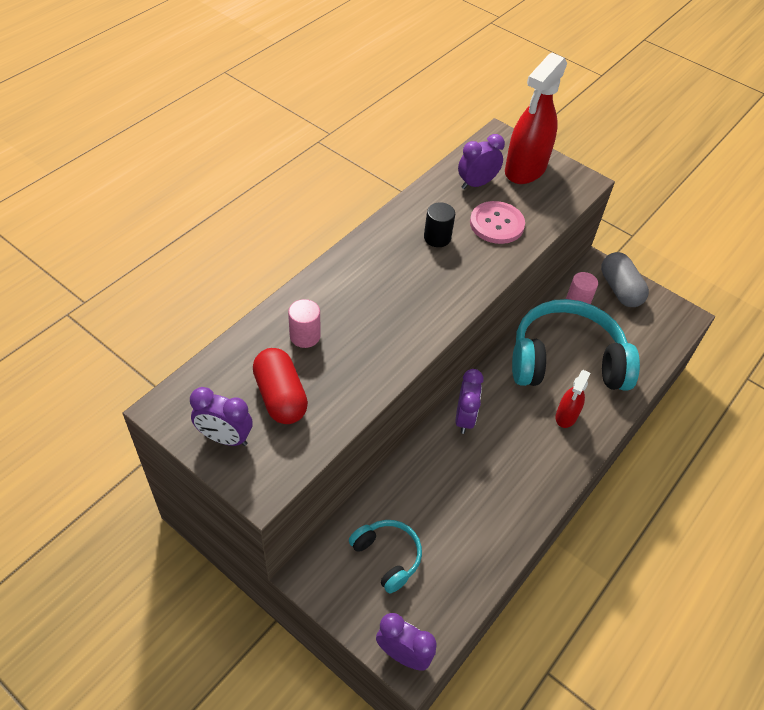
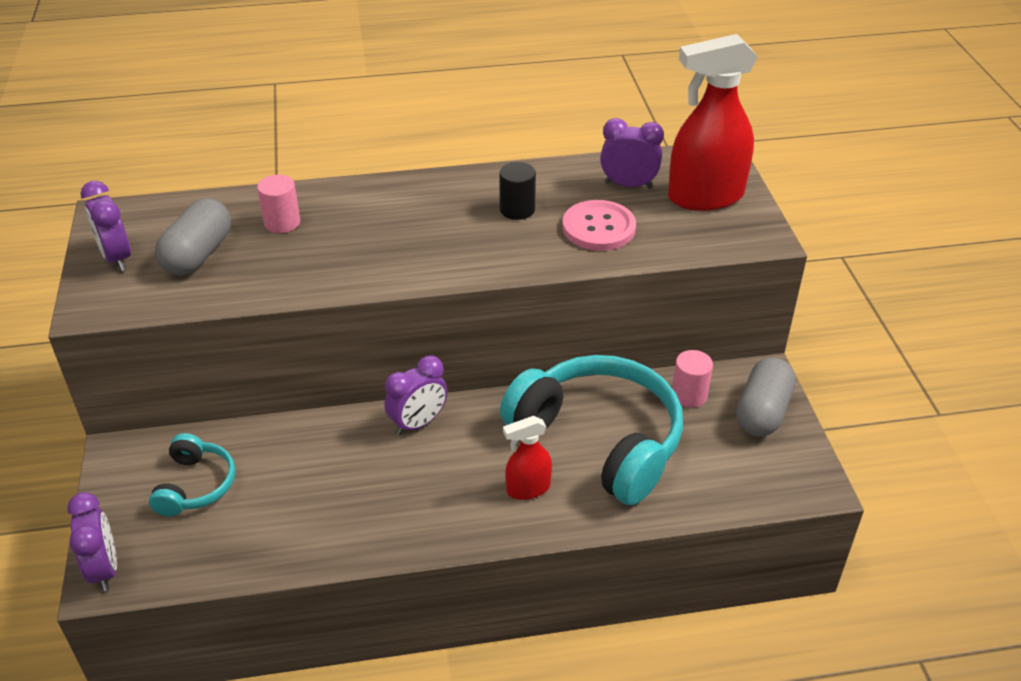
camera: 45 degrees right, 10 degrees down
red capsule [253,348,308,424] -> grey capsule [155,198,231,275]

